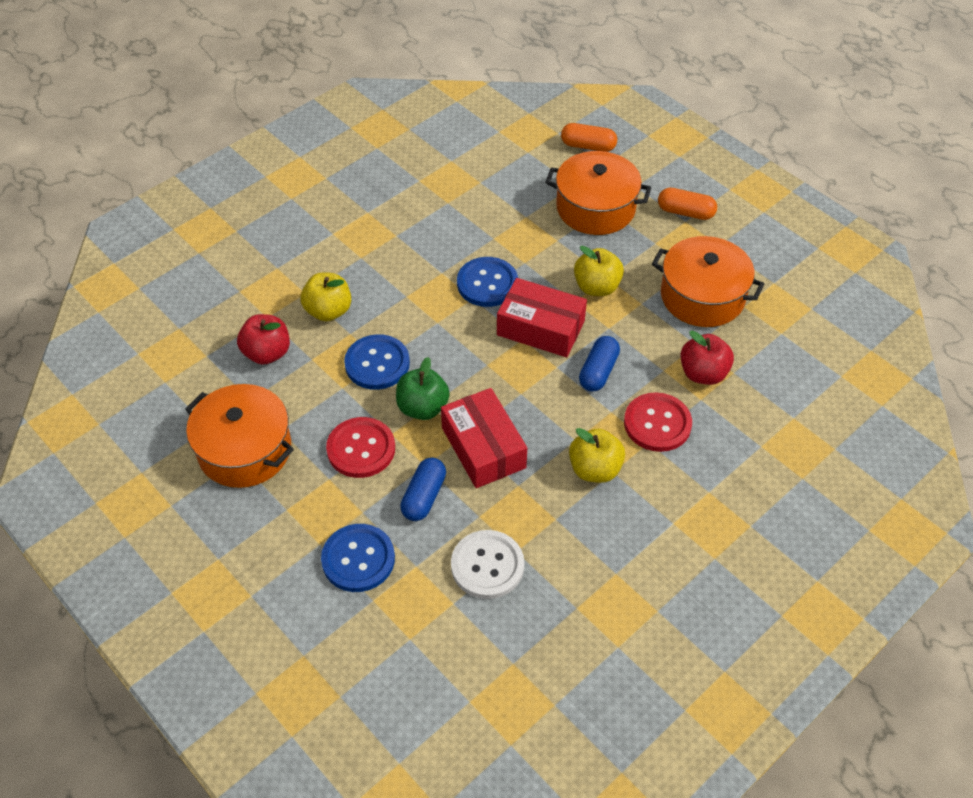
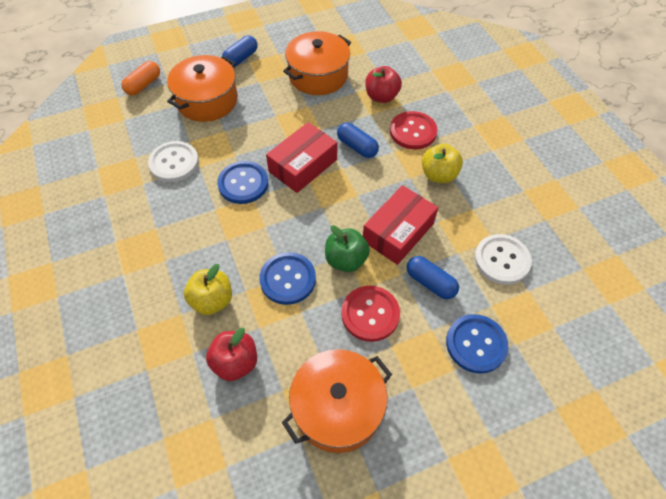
camera: 70 degrees left, 5 degrees up
red box [441,388,527,488] -> red box turned 45 degrees counterclockwise [363,185,438,265]
yellow apple [574,246,624,296] -> none
orange capsule [658,188,717,220] -> blue capsule [222,36,258,67]
none -> white button [148,141,199,182]

